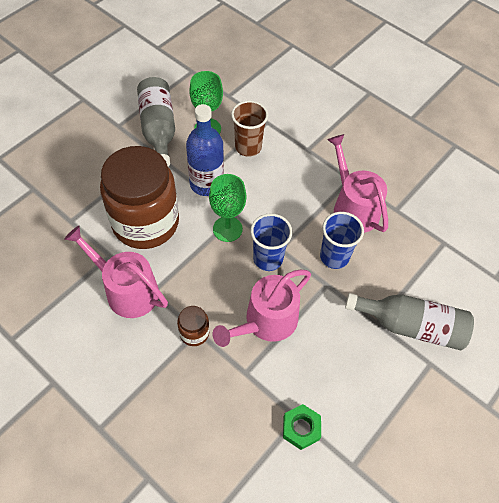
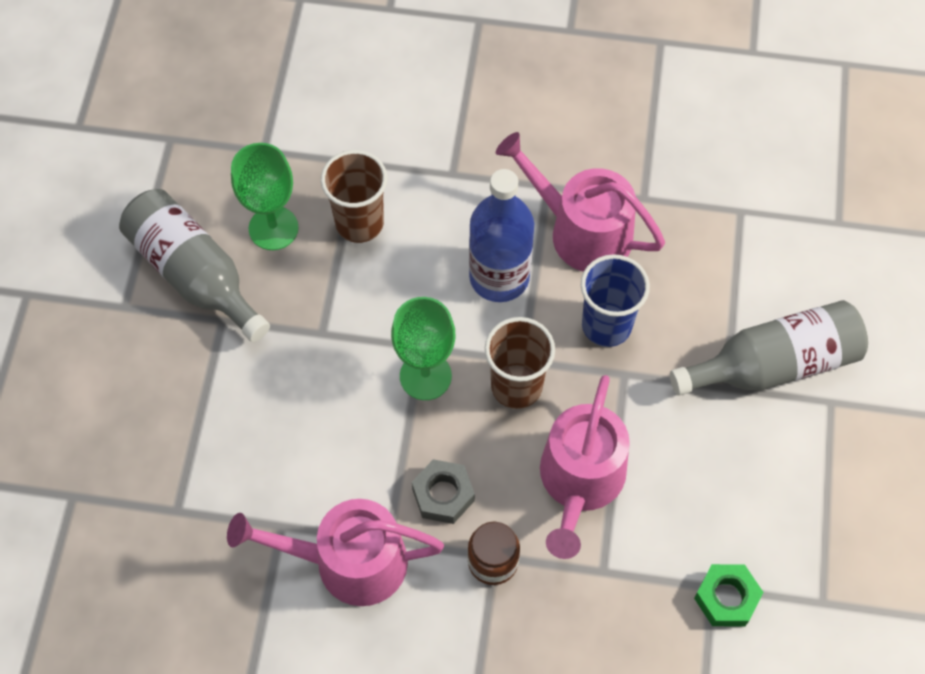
camera: 30 degrees left, 5 degrees up
brown jar [100,146,179,249] -> none
blue bottle [186,104,224,196] -> blue bottle moved to [469,169,534,302]
blue cup [250,213,292,271] -> brown cup [485,317,555,409]
none -> grey nut [412,459,475,524]

